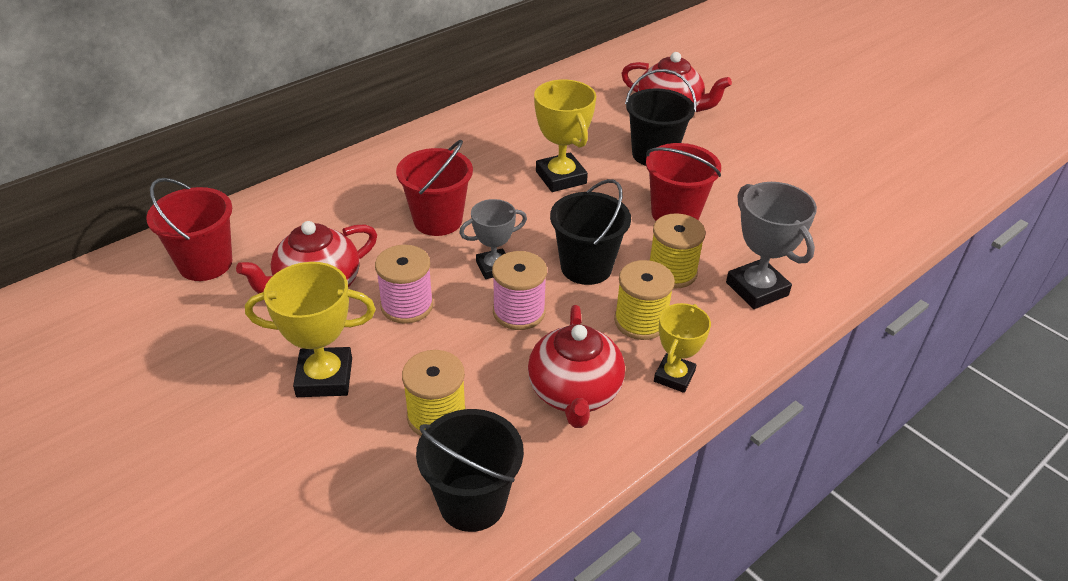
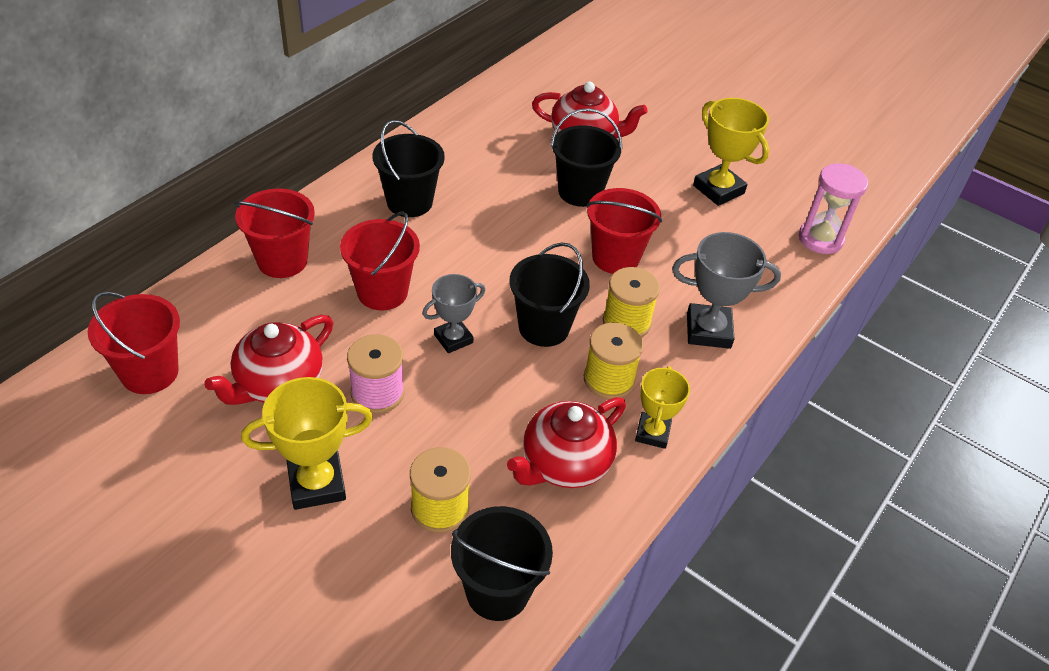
camera: 15 degrees left, 5 degrees up
pink spool [492,251,547,330] -> none
red teapot [528,305,625,428] -> red teapot turned 60 degrees clockwise [507,397,626,488]
yellow trophy [534,79,596,192] -> yellow trophy moved to [693,98,769,206]
grey trophy [726,182,817,309] -> grey trophy turned 45 degrees counterclockwise [672,232,781,349]
none -> red bucket [234,188,315,278]
none -> black bucket [373,120,445,217]
none -> pink hourglass [799,163,868,254]

